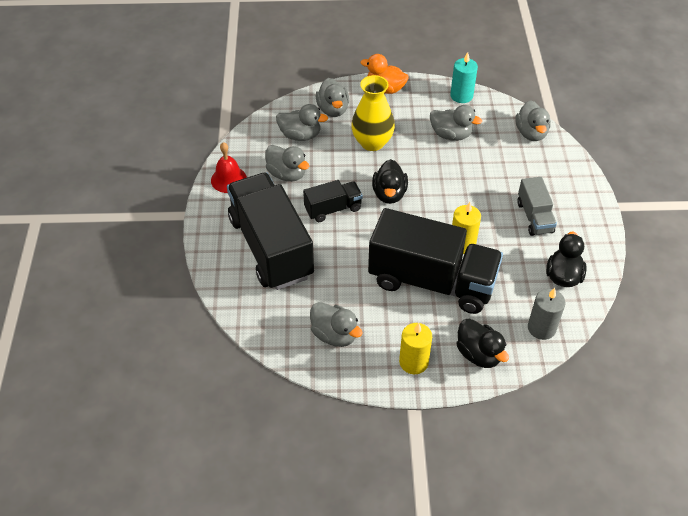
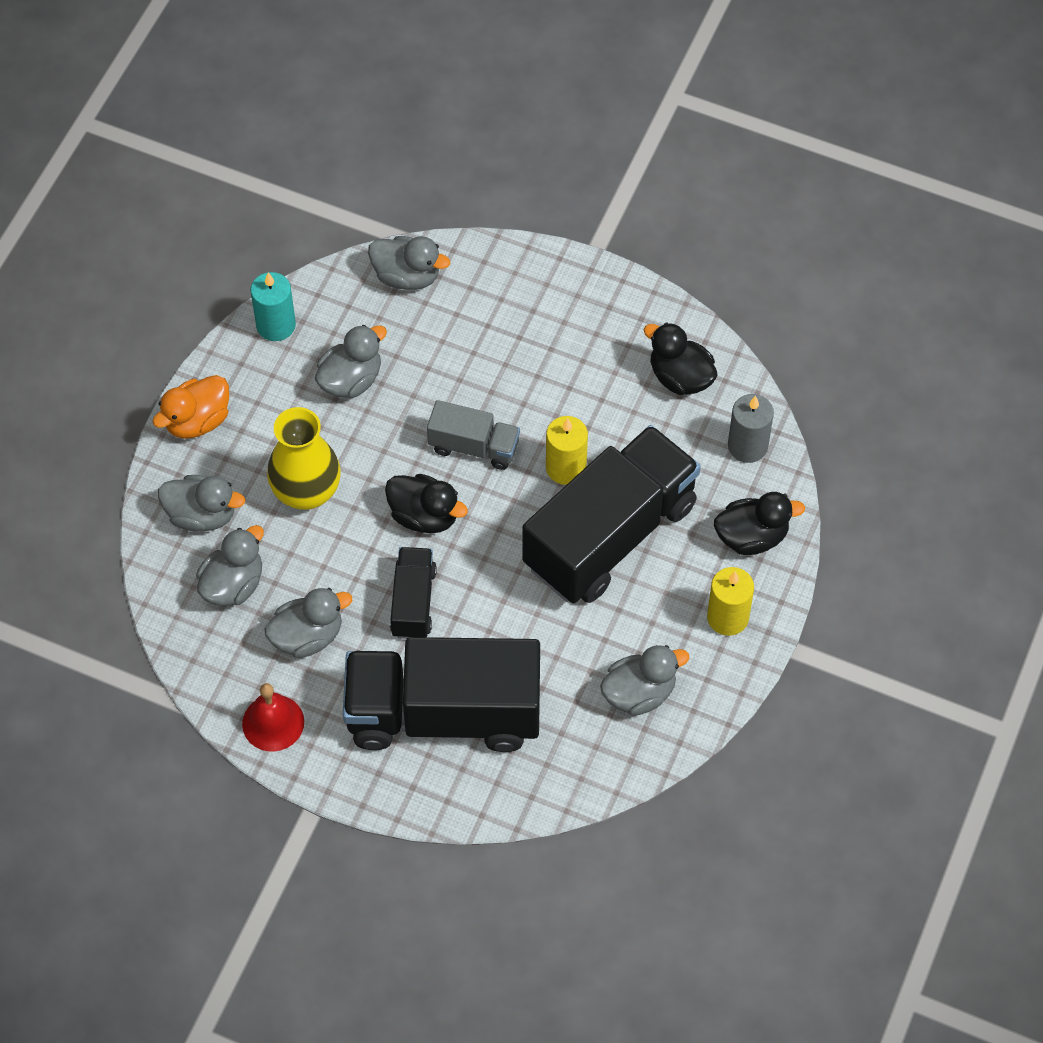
camera: 65 degrees left, 10 degrees up
grey truck [517,177,557,236] -> grey truck moved to [427,400,520,470]

